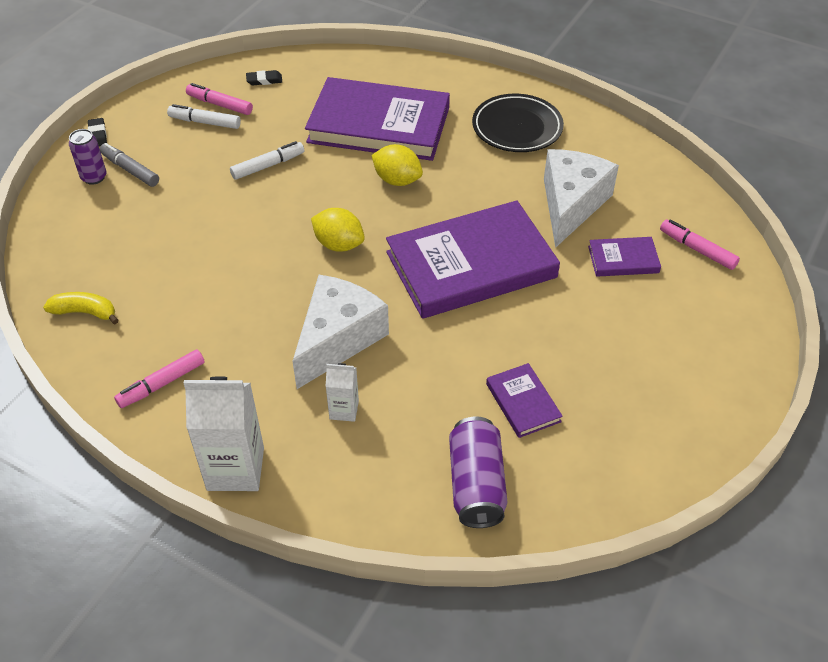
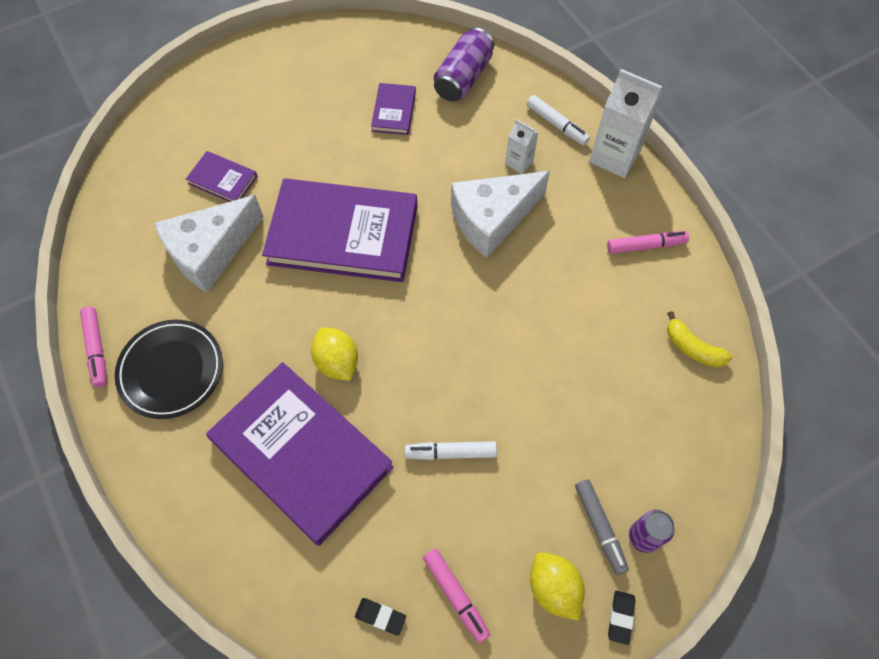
camera: 150 degrees left, 15 degrees up
white marker [167,104,241,129] -> white marker moved to [527,95,590,146]
yellow lemon [311,208,365,252] -> yellow lemon moved to [530,552,585,621]
pink marker [660,220,740,270] -> pink marker moved to [80,307,107,387]

